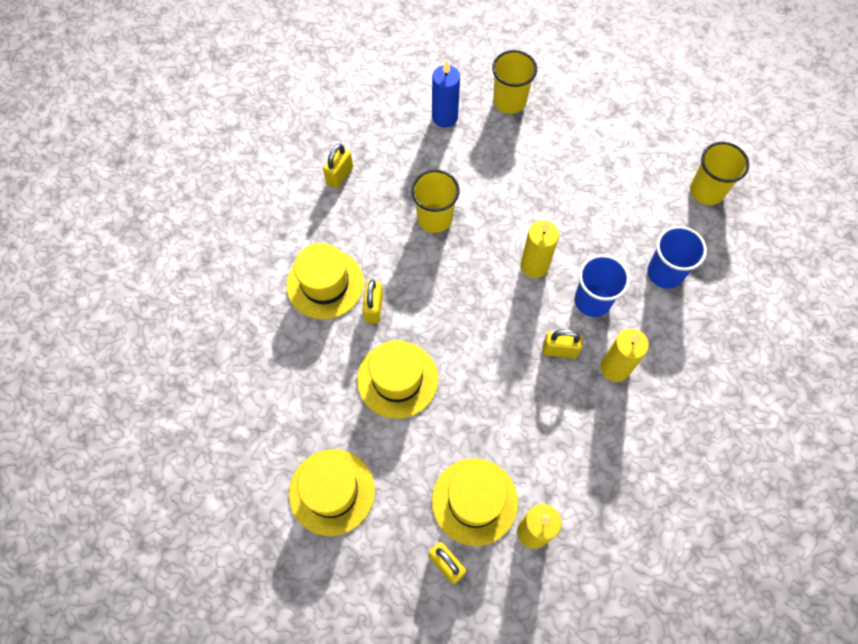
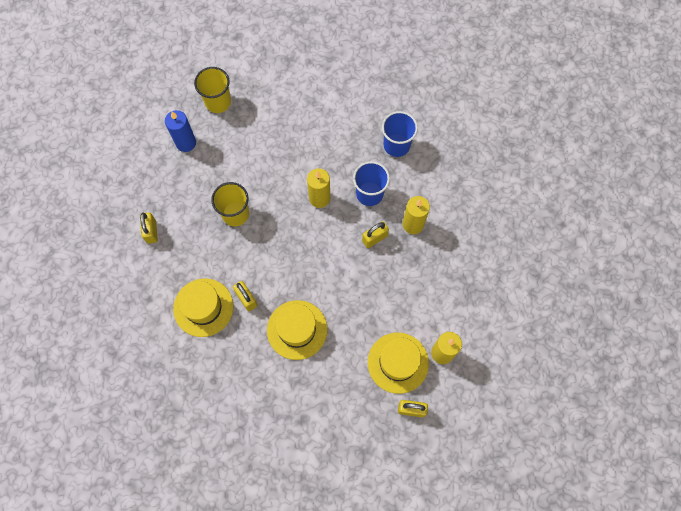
camera: 40 degrees left, 5 degrees up
yellow hat [289,449,375,536] -> none
yellow cup [690,142,749,205] -> none

